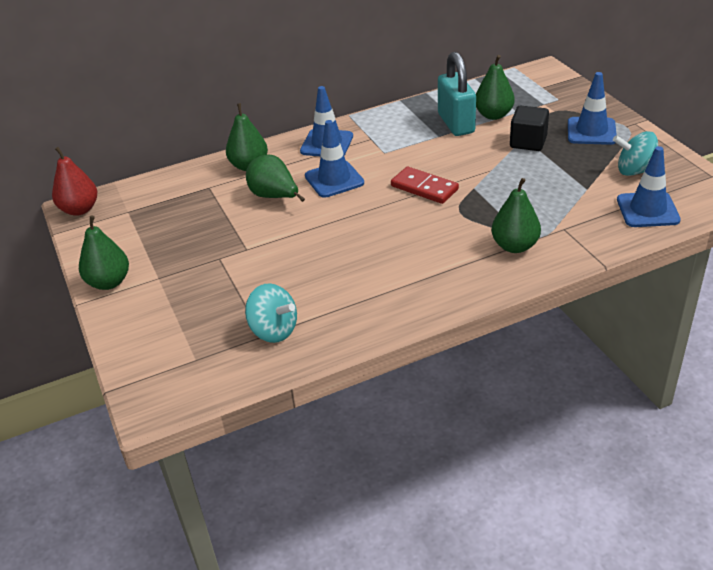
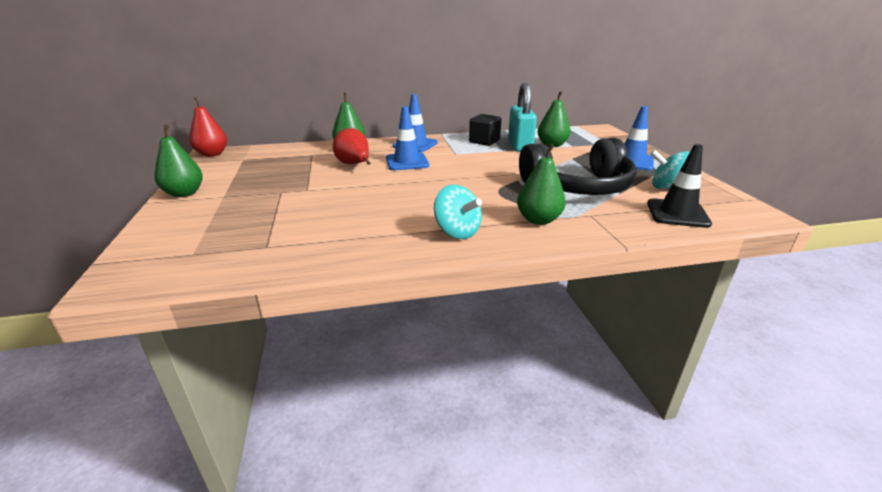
camera: 10 degrees right, 10 degrees down
turquoise spinning top [245,283,297,343] -> turquoise spinning top moved to [434,185,482,239]
green pear [246,155,305,202] -> red pear [333,128,371,165]
red domino [391,166,459,204] -> none
black cube [510,105,549,151] -> black cube moved to [469,114,501,146]
blue traffic cone [617,146,681,227] -> black traffic cone [647,144,712,228]
none -> black headphones [519,138,637,195]

